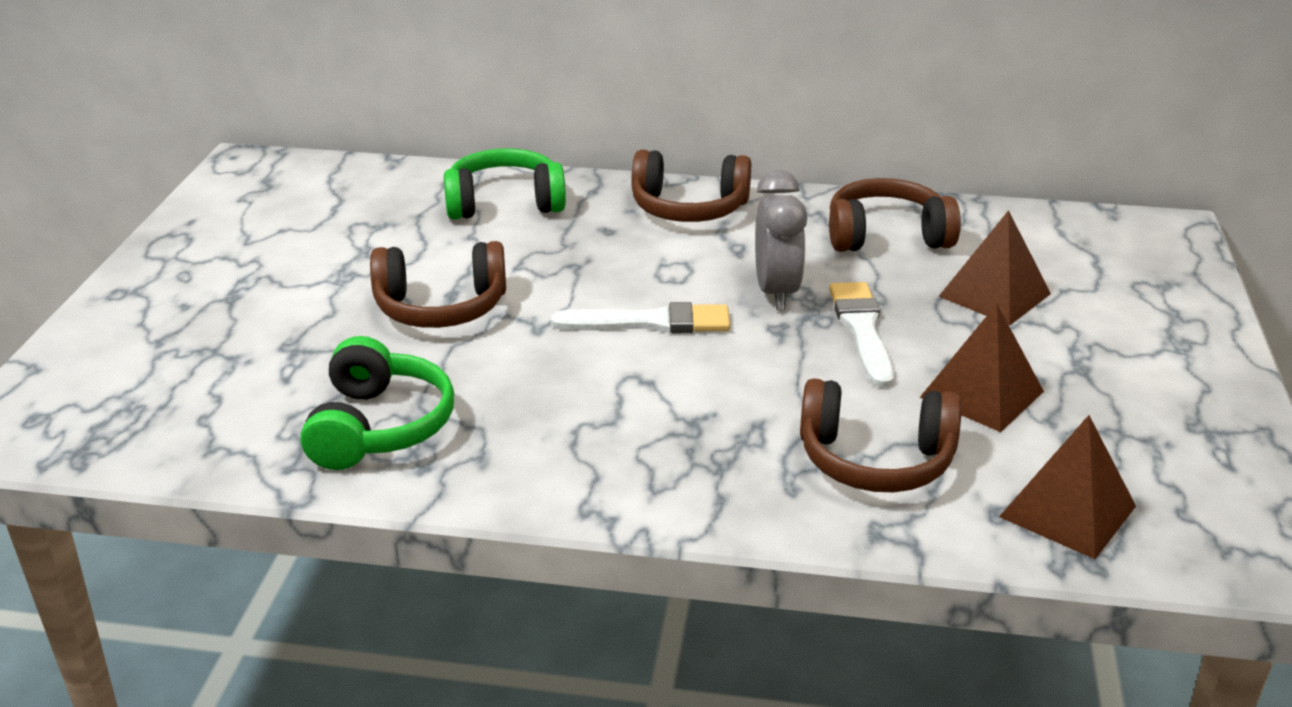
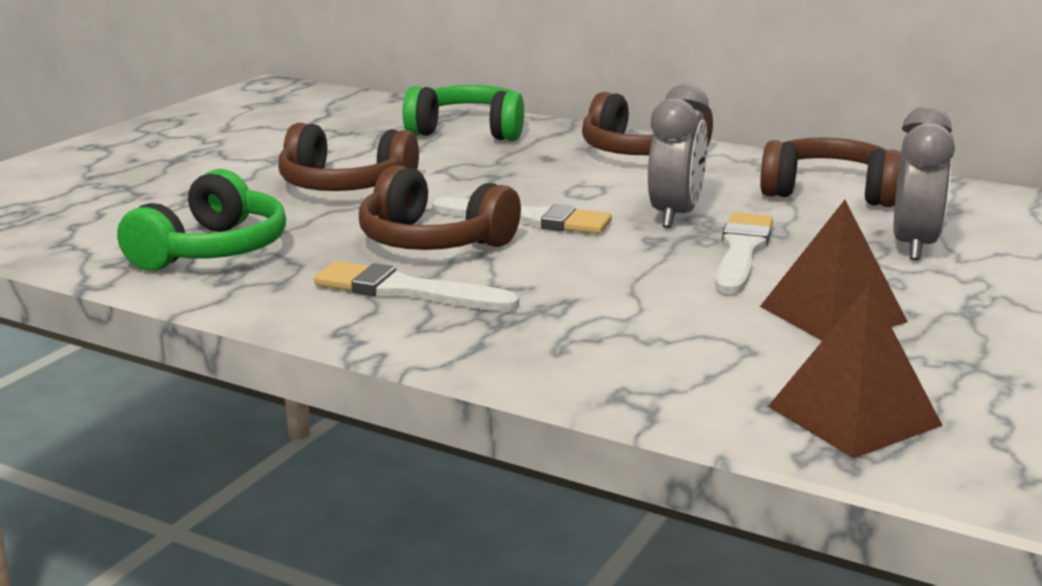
camera: 20 degrees right, 10 degrees down
brown headphones [800,378,962,492] -> brown headphones moved to [359,165,521,250]
brown pyramid [938,210,1051,325] -> grey clock [893,106,955,260]
none -> white brush [314,261,519,311]

